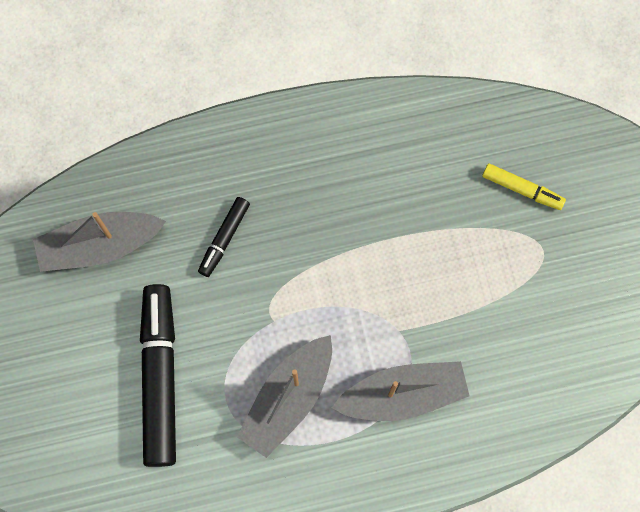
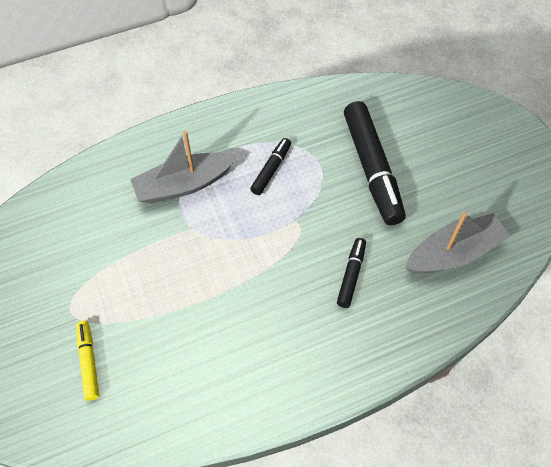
camera: 170 degrees right, 15 degrees down
grey boat [237,335,332,458] -> black marker [250,138,291,195]
yellow marker [482,163,566,210] -> yellow marker turned 60 degrees clockwise [77,321,99,401]

